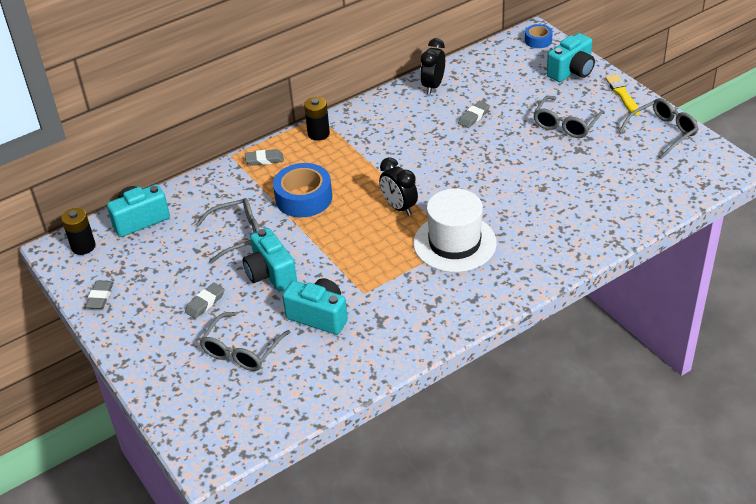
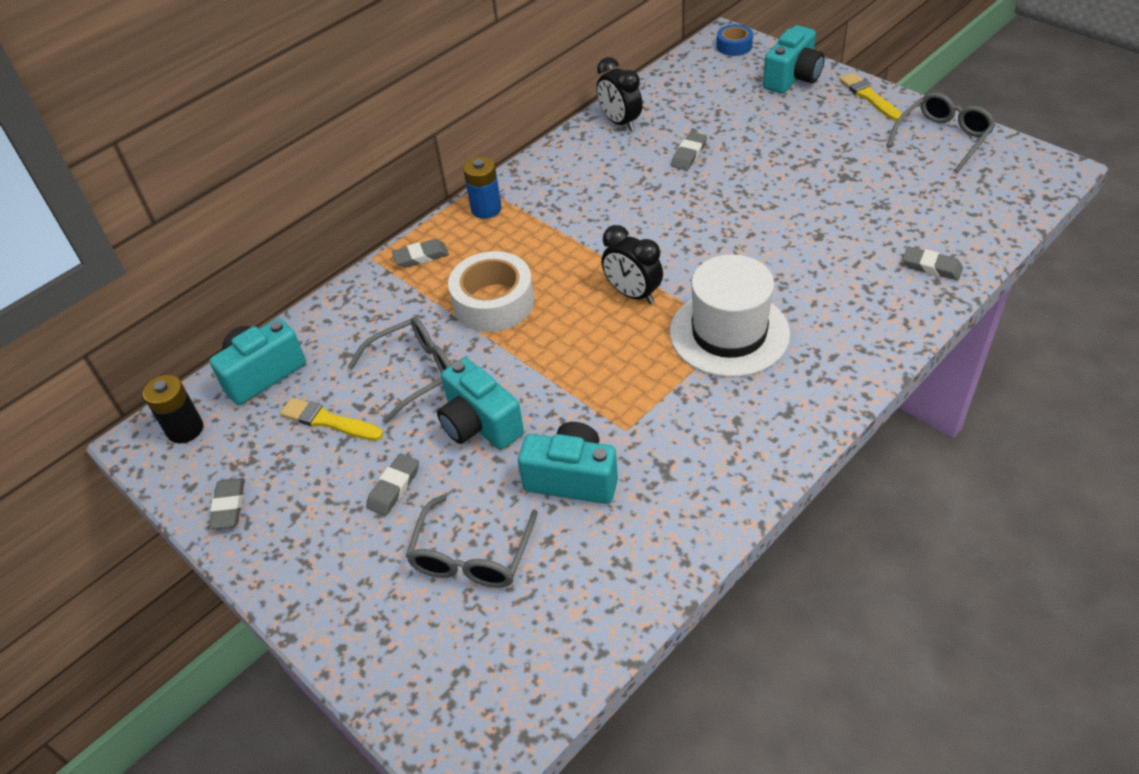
camera: 10 degrees left, 5 degrees up
blue tape [273,163,332,217] -> white tape [448,251,534,332]
black battery [304,97,330,141] -> blue battery [463,157,502,219]
black clock [420,38,445,94] -> black clock turned 45 degrees counterclockwise [596,57,643,131]
grey glasses [533,95,605,138] -> none
none -> yellow brush [280,398,383,441]
none -> grey eraser [902,247,963,280]

